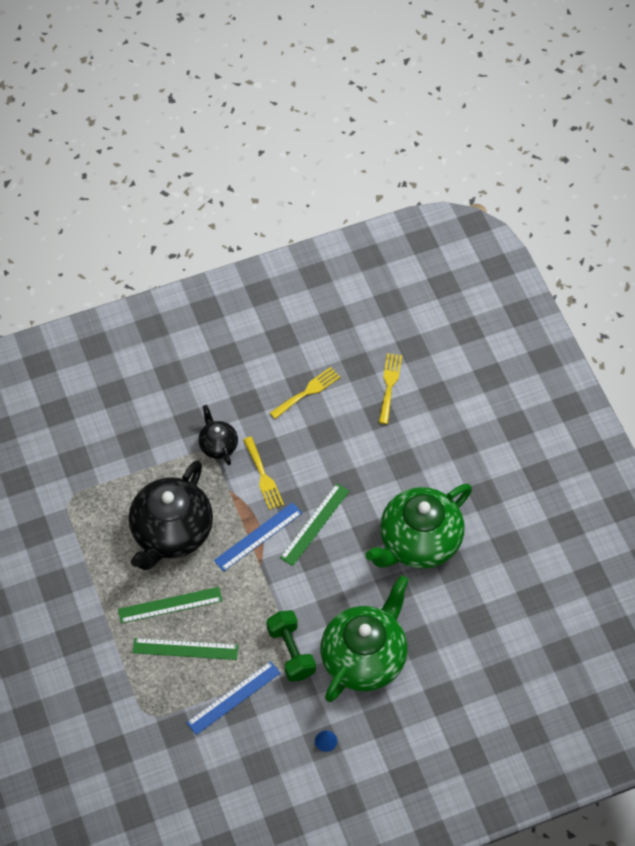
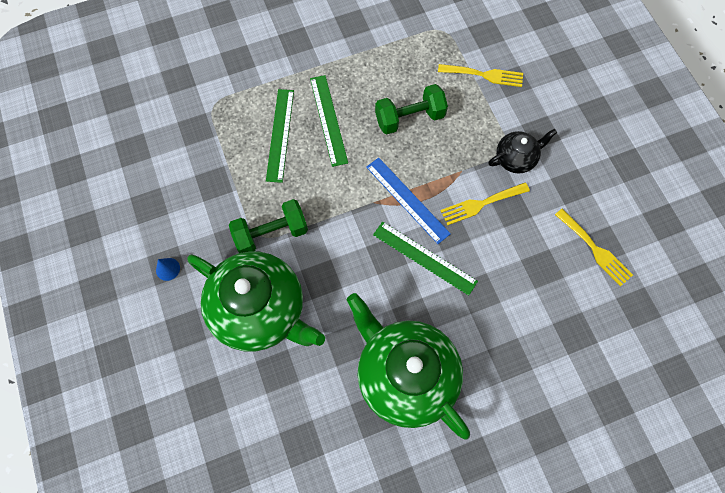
camera: 90 degrees right, 10 degrees up
black teapot [129,460,213,570] -> green dumbbell [375,84,448,134]
blue ruler [186,661,280,735] -> none
yellow fork [379,353,402,424] -> yellow fork moved to [438,64,523,87]

